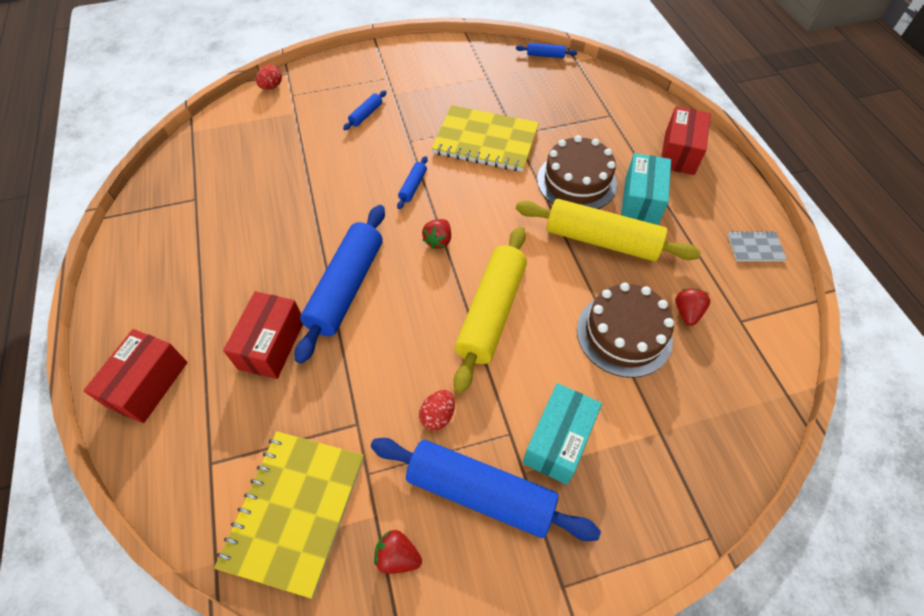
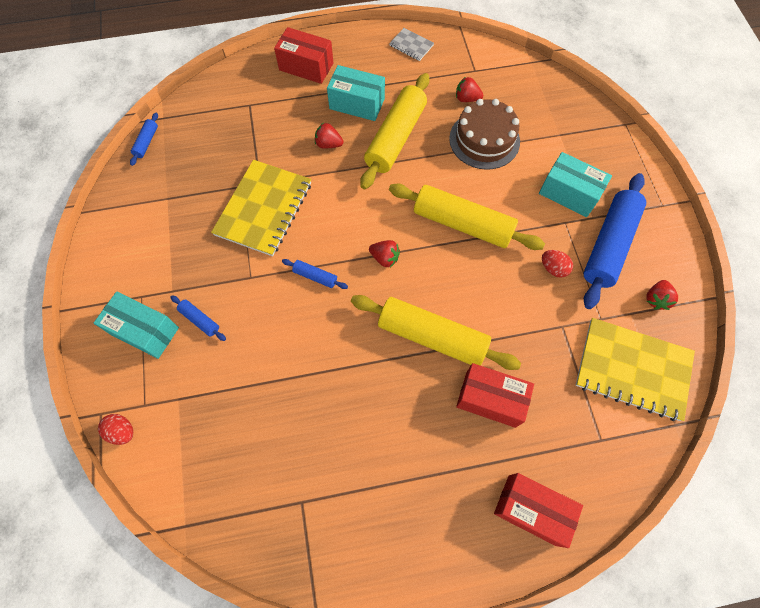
camera: 85 degrees left, 10 degrees up
blue rolling pin [295,205,385,364] -> yellow rolling pin [351,295,521,370]
brown cake [537,135,617,209] -> red strawberry [315,123,344,148]
grey notebook [728,231,787,261] -> grey notebook turned 60 degrees counterclockwise [389,28,434,61]
none -> turquoise box [94,292,179,359]

